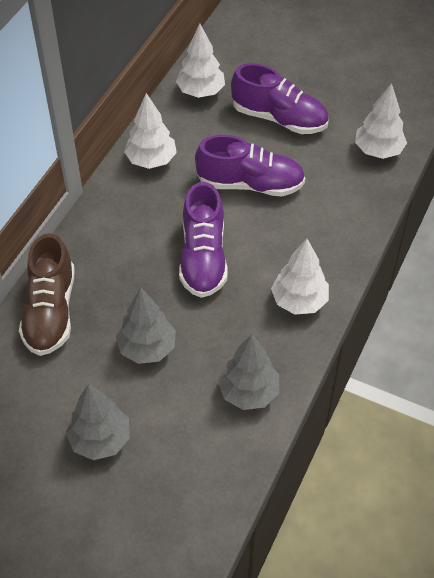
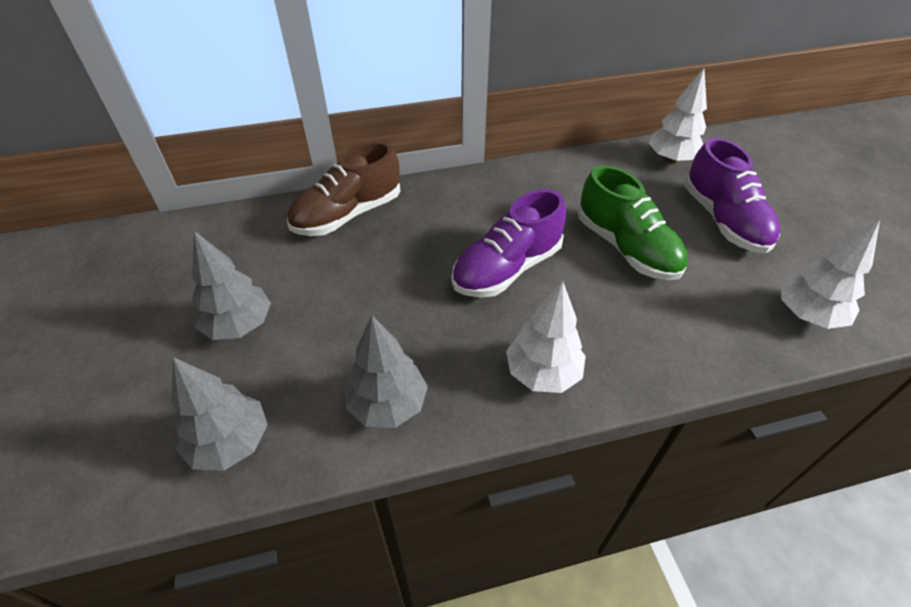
camera: 50 degrees right, 5 degrees down
grey tree [116,288,176,364] -> grey tree moved to [171,357,268,471]
white tree [124,93,177,169] -> none
purple shoe [195,135,305,197] -> green shoe [578,165,688,280]

